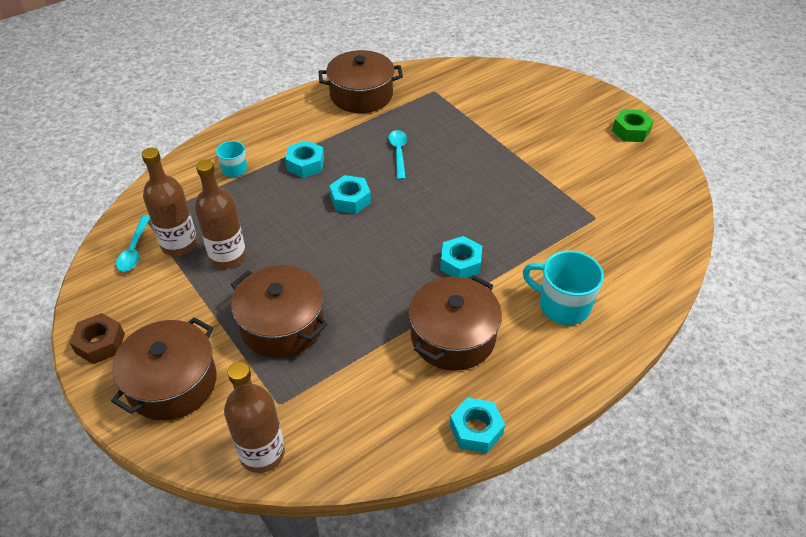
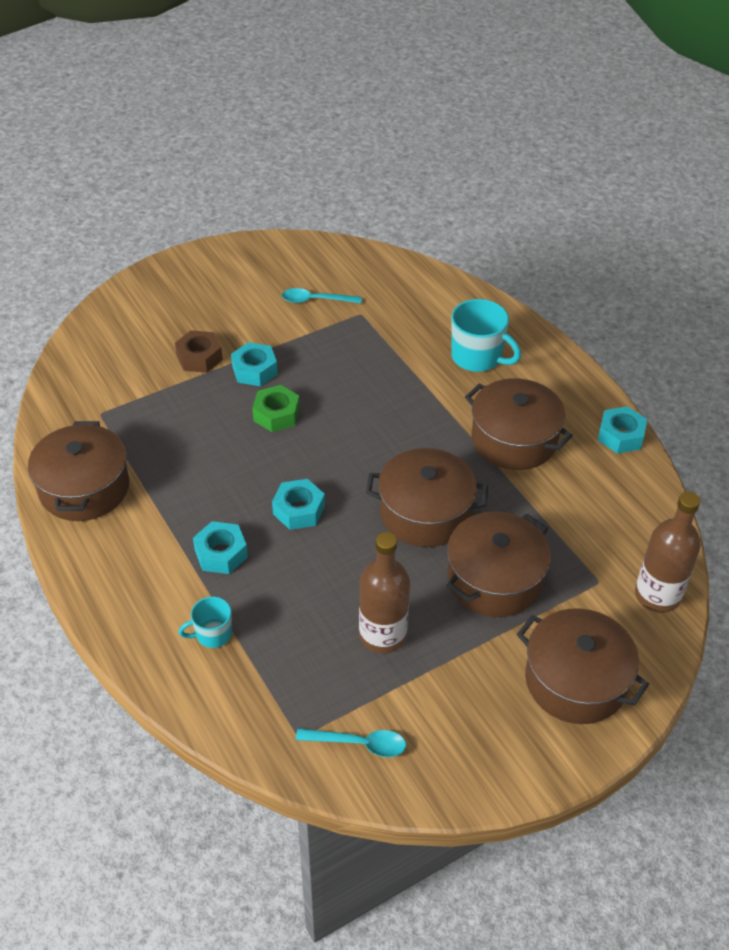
camera: 85 degrees left, 0 degrees up
brown nut [69,313,125,364] -> brown nut moved to [175,330,223,373]
brown bottle [142,148,197,256] -> none
turquoise spoon [388,130,407,180] -> turquoise spoon moved to [282,288,362,303]
turquoise nut [440,236,482,278] -> turquoise nut moved to [231,342,278,386]
turquoise mug [523,250,604,325] -> turquoise mug turned 90 degrees counterclockwise [451,299,521,372]
green nut [612,109,654,142] -> green nut moved to [252,385,300,432]
none -> brown pot [366,448,488,547]

